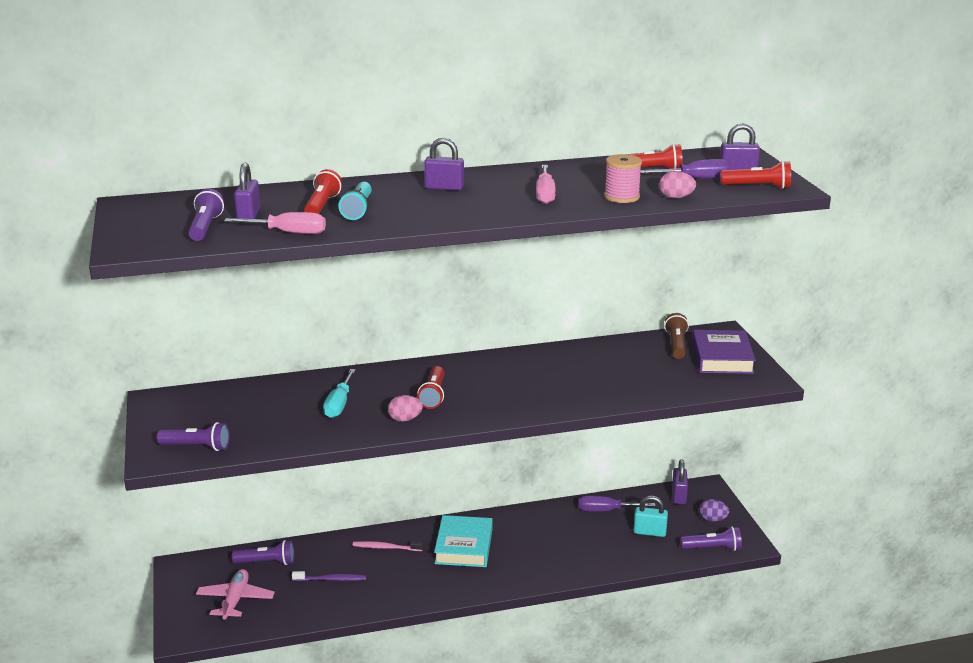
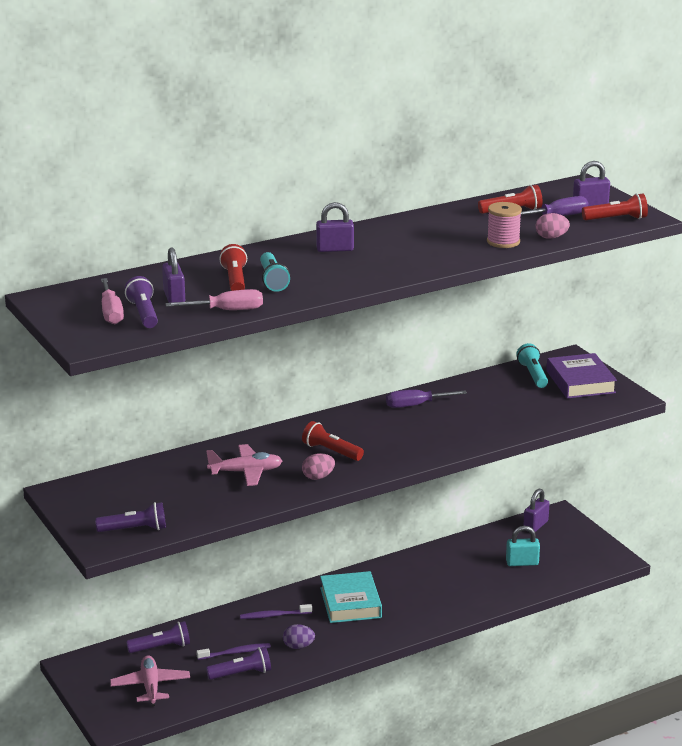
camera: 15 degrees left, 0 degrees up
turquoise screwdriver [323,369,356,418] -> pink plane [206,444,282,486]
pink toothbrush [353,541,423,551] -> purple toothbrush [240,604,312,619]
red flashlight [417,366,445,409] -> red flashlight turned 135 degrees clockwise [302,421,364,461]
pink screwdriver [536,165,556,204] -> pink screwdriver moved to [101,278,124,324]
purple screwdriver [579,495,655,512] -> purple screwdriver moved to [386,390,467,408]
brown flashlight [664,313,689,359] -> turquoise flashlight [516,343,548,388]
purple padlock [672,459,688,504] -> purple padlock turned 45 degrees clockwise [523,488,550,532]
purple flashlight [680,526,742,551] -> purple flashlight moved to [206,647,271,680]
purple egg [699,499,730,522] -> purple egg moved to [283,624,315,649]

